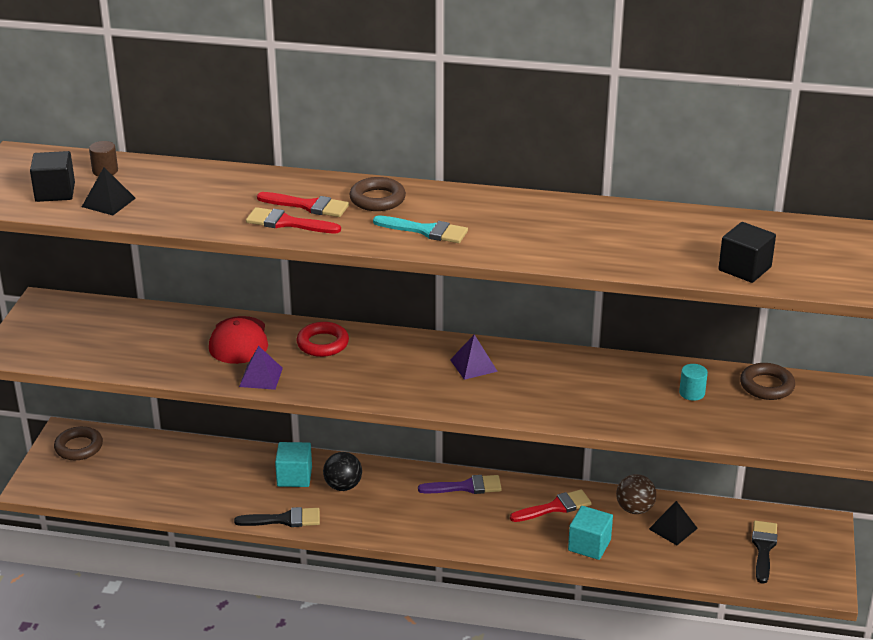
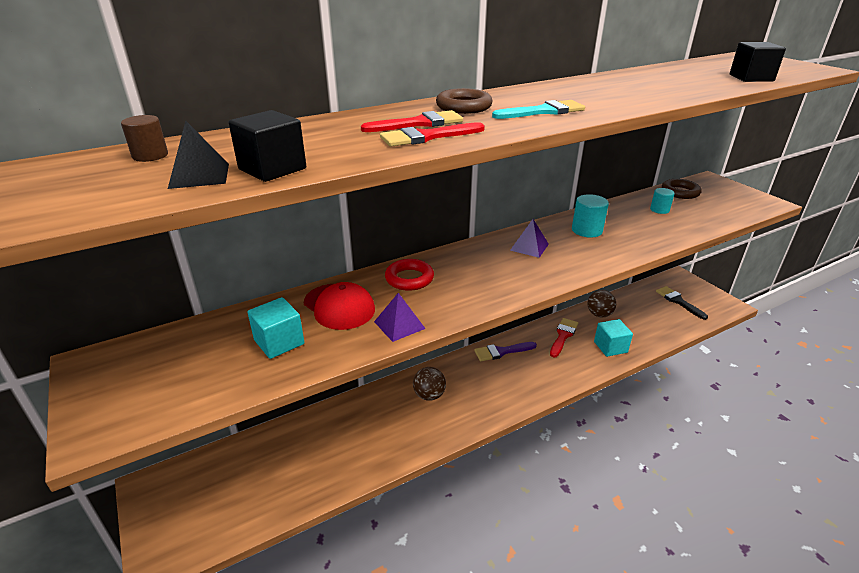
camera: 40 degrees left, 0 degrees up
black cube [30,151,75,202] -> black cube moved to [229,110,306,182]
brown ring [54,426,103,460] -> none
black brush [234,507,320,527] -> none
turquoise cube [275,442,312,487] -> turquoise cube moved to [247,297,304,359]
black ball [323,452,362,491] -> brown ball [413,367,446,401]
purple brush [418,475,502,494] -> purple brush turned 150 degrees counterclockwise [475,342,537,361]
black pyramid [649,501,698,545] -> none
none -> turquoise cylinder [572,194,609,238]

